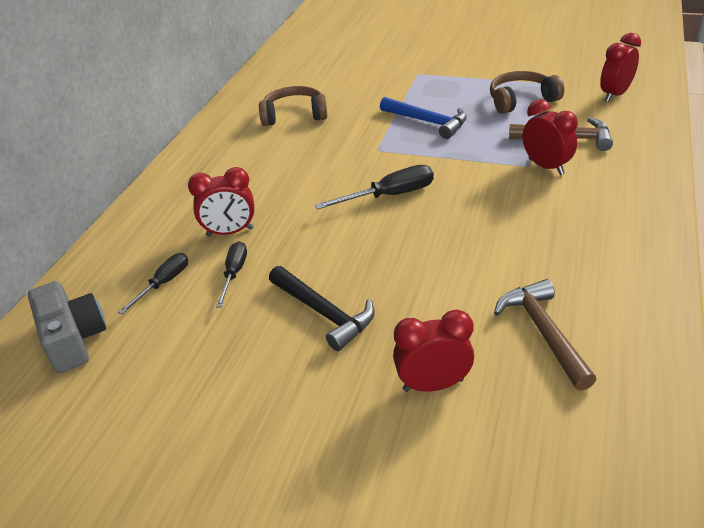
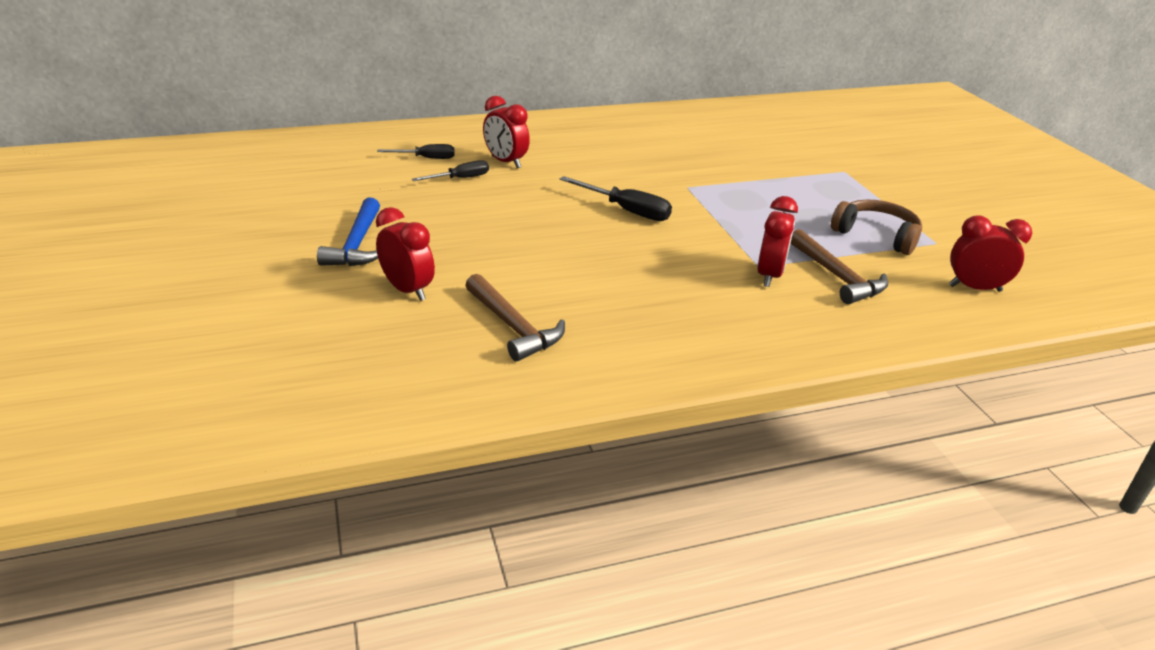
camera: 50 degrees right, 5 degrees down
grey camera [28,281,106,373] -> none
brown headphones [259,86,327,126] -> none
black hammer [269,266,375,351] -> none
blue hammer [380,97,467,139] -> blue hammer moved to [317,197,380,266]
brown hammer [494,279,597,391] -> brown hammer turned 105 degrees clockwise [465,274,565,361]

